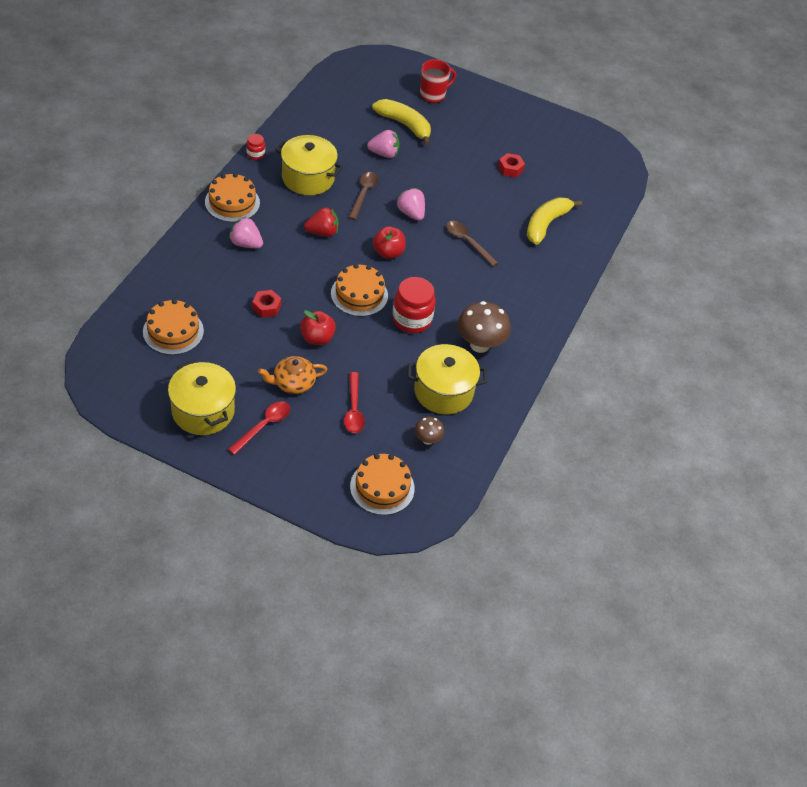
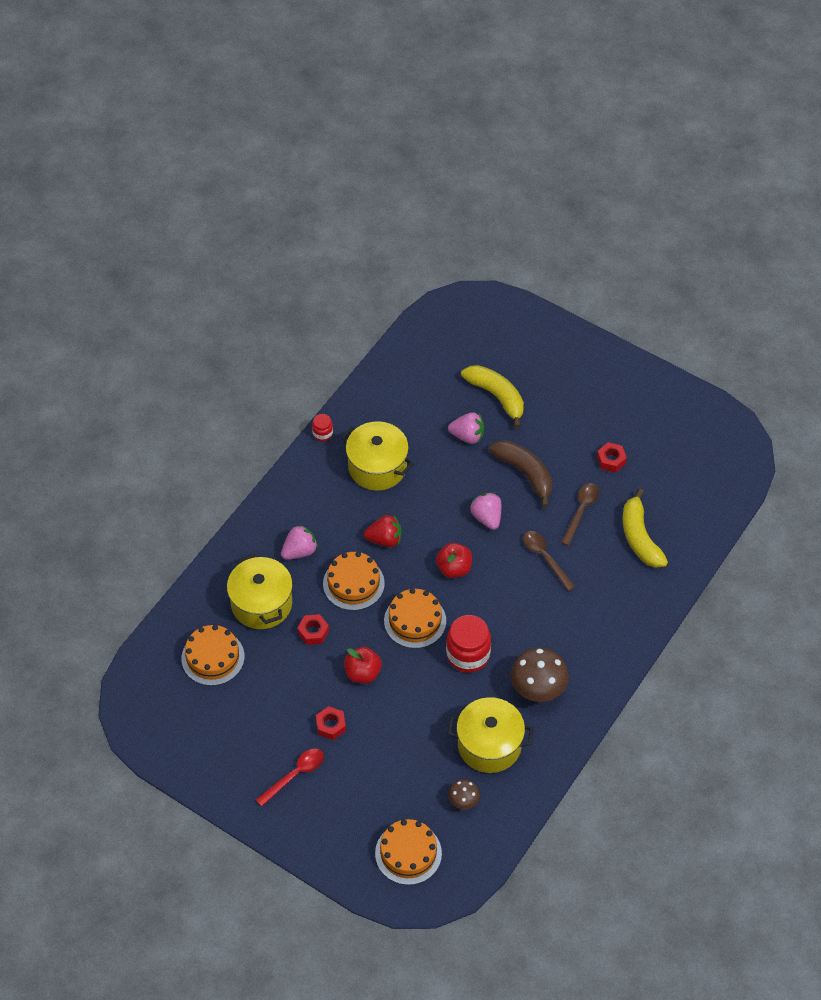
camera: 15 degrees right, 5 degrees up
yellow pot [168,360,236,435] -> yellow pot moved to [227,553,293,629]
orange cake [205,173,260,222] -> orange cake moved to [323,552,385,610]
pink strawberry [229,217,263,248] -> pink strawberry turned 105 degrees clockwise [281,524,318,560]
orange teapot [258,356,327,394] -> red nut [316,706,346,740]
red spoon [344,372,365,433] -> none
brown spoon [348,172,378,220] -> brown spoon moved to [561,483,599,546]
red mug [420,59,456,103] -> none
yellow banana [527,197,582,245] -> yellow banana turned 60 degrees counterclockwise [623,488,668,568]
none -> brown banana [489,441,552,508]

